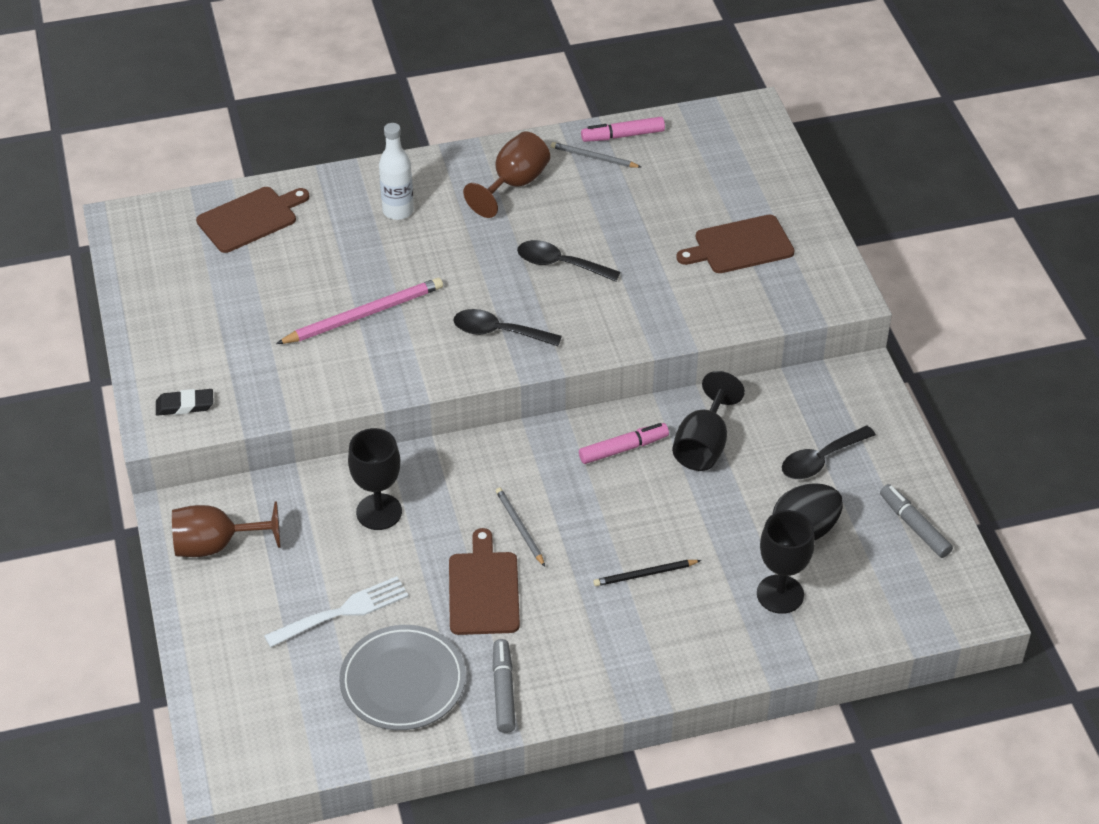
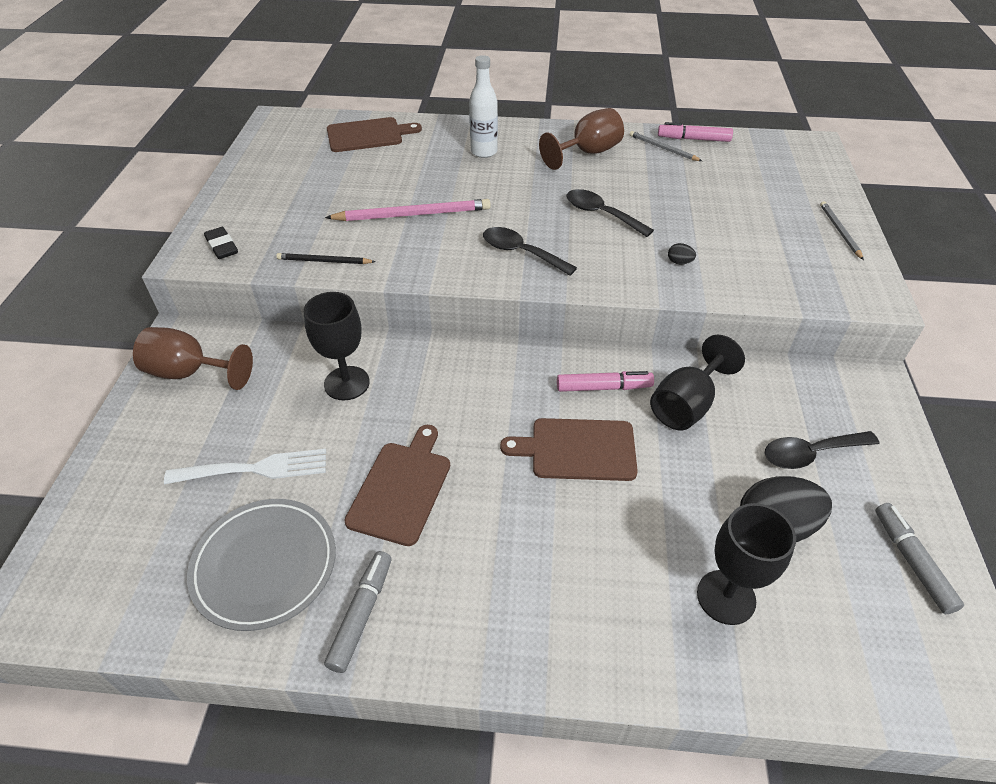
camera: 20 degrees right, 0 degrees up
black eraser [156,389,213,416] -> black eraser turned 45 degrees clockwise [204,227,238,259]
grey pencil [496,488,545,567] -> grey pencil moved to [820,201,864,260]
black pencil [593,560,701,586] -> black pencil moved to [276,253,376,264]
brown cutting board [676,215,795,273] -> brown cutting board moved to [500,418,638,481]
none -> black egg [668,243,696,264]

